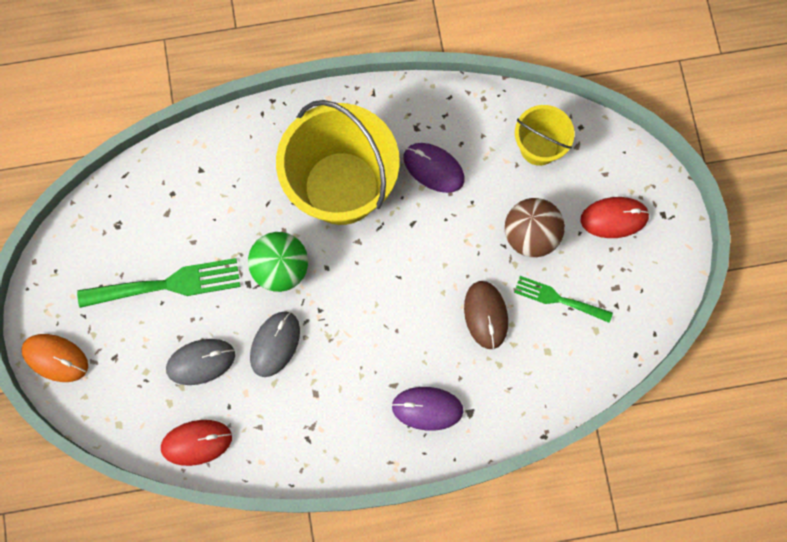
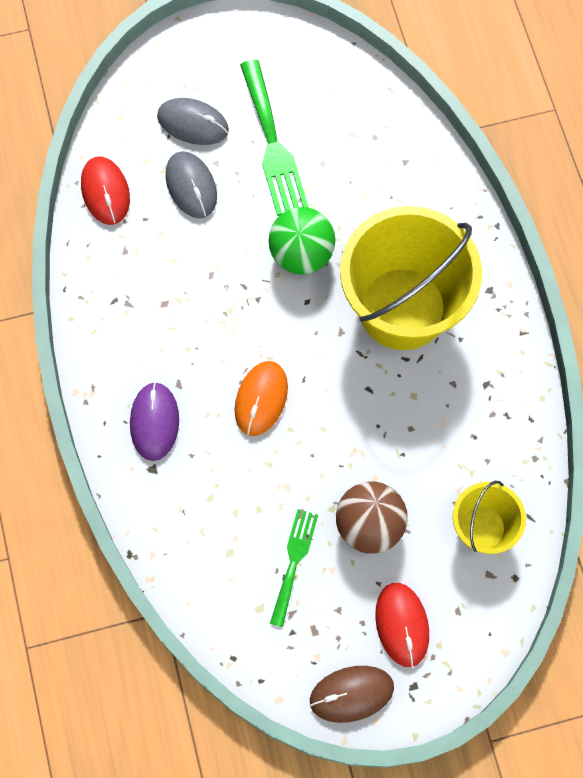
camera: 85 degrees right, 5 degrees down
orange mouse [21,334,88,382] -> orange mouse moved to [234,361,288,436]
grey mouse [250,311,300,377] -> grey mouse moved to [157,98,229,145]
purple mouse [404,143,465,193] -> none
brown mouse [464,281,508,349] -> brown mouse moved to [310,666,394,723]

